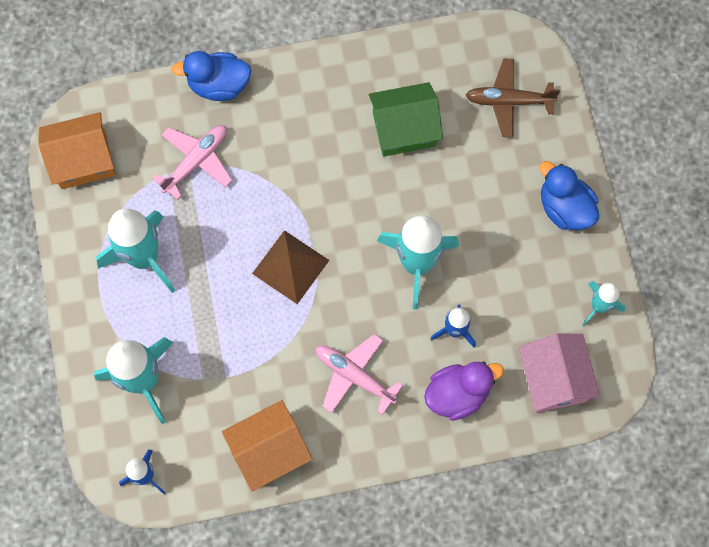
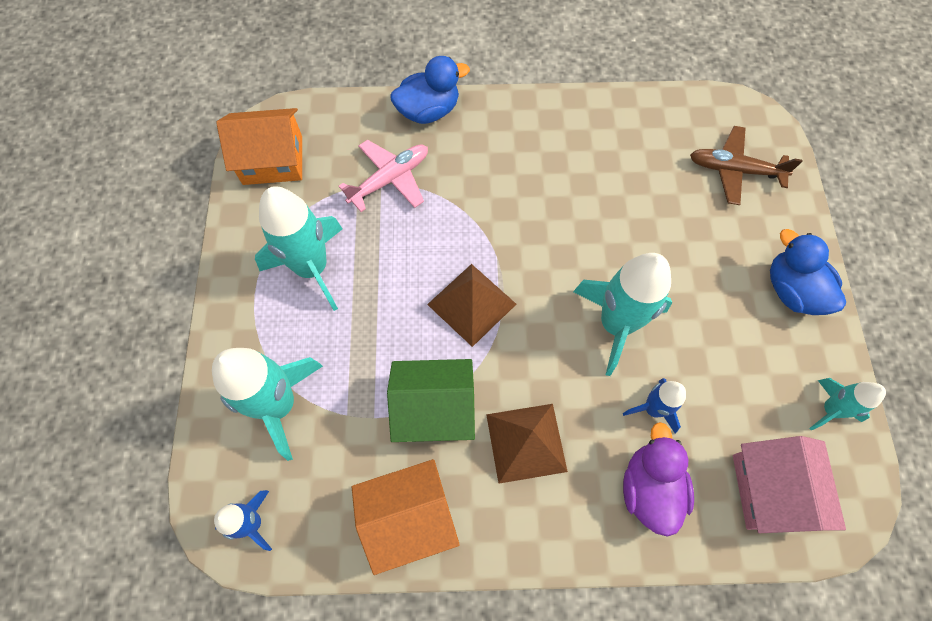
camera: 10 degrees right, 5 degrees down
blue duck [172,51,251,101] -> blue duck turned 150 degrees clockwise [390,56,470,124]
pink plane [315,334,403,415] -> brown pyramid [486,404,568,484]
green house [369,82,443,157] -> green house moved to [387,359,475,442]
purple duck [424,361,504,421] -> purple duck turned 75 degrees counterclockwise [623,422,694,537]

